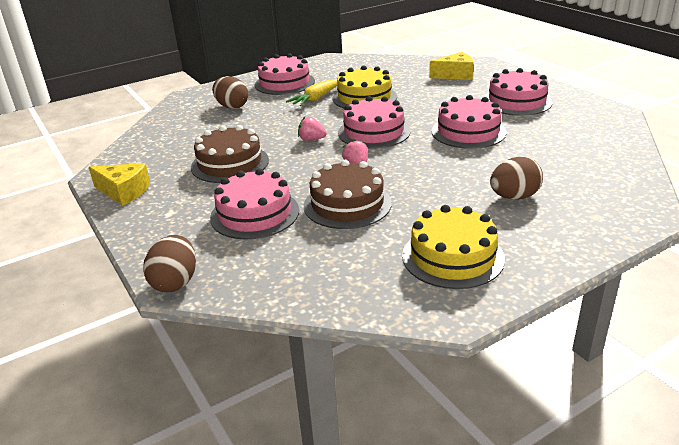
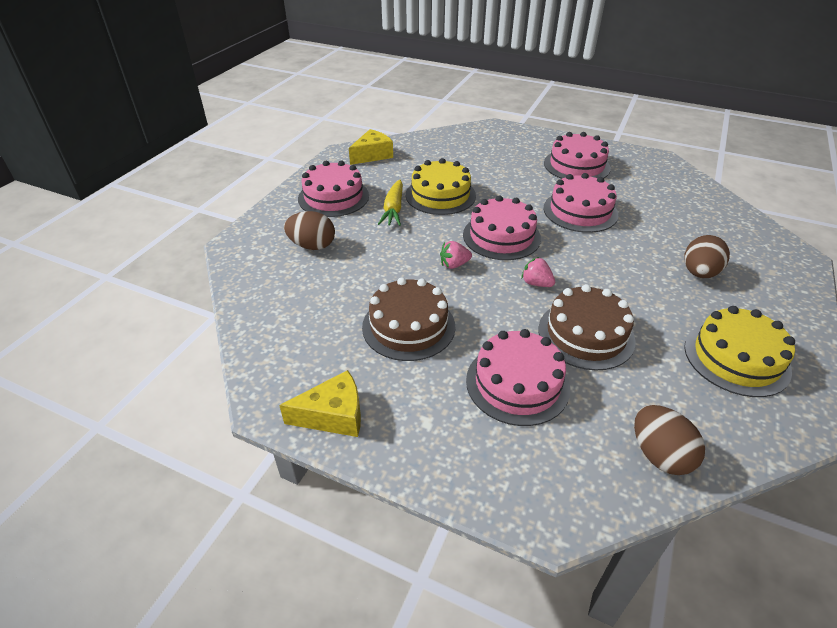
camera: 35 degrees left, 10 degrees up
brown egg [143,235,196,292] -> brown egg moved to [634,405,705,475]
yellow cheese [429,52,474,80] -> yellow cheese moved to [349,129,393,165]

